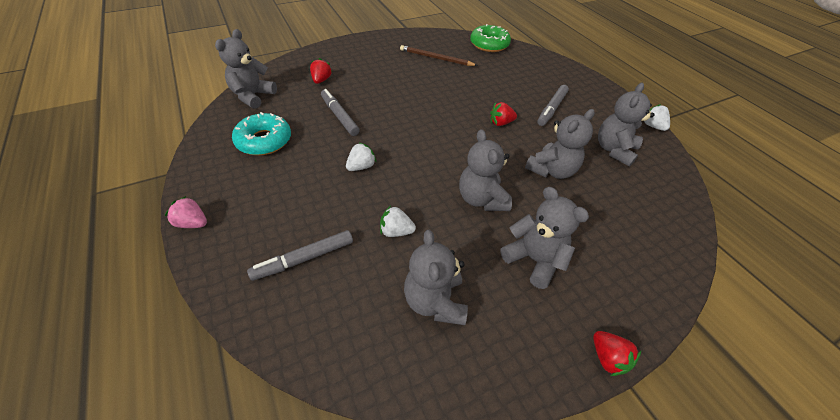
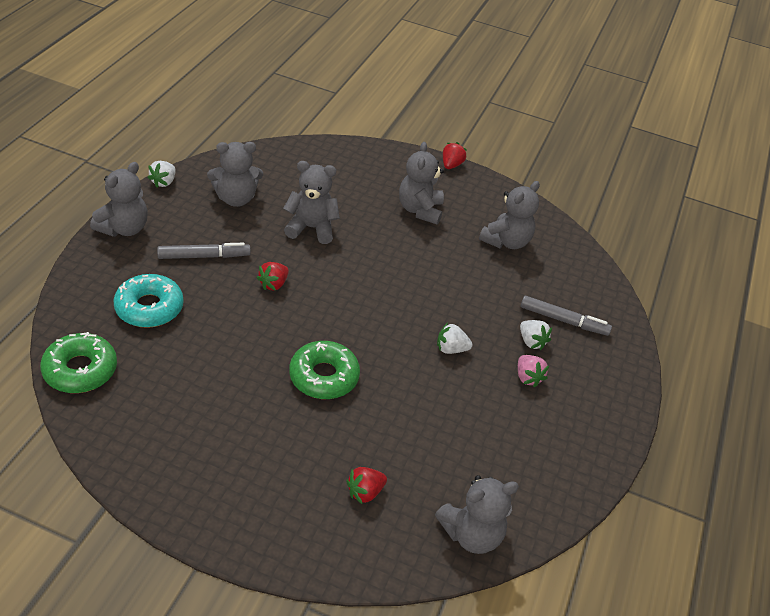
camera: 135 degrees left, 5 degrees down
pink strawberry [165,196,207,228] -> pink strawberry moved to [518,355,549,388]
turquoise donut [232,112,291,155] -> turquoise donut moved to [114,274,184,328]
grey marker [321,89,360,136] -> none
white strawberry [380,206,416,237] -> white strawberry moved to [520,320,552,350]
brown pencil [400,45,478,66] -> none
grey teddy bear [459,129,512,211] -> grey teddy bear moved to [90,162,148,237]
red strawberry [490,102,517,126] -> red strawberry turned 90 degrees clockwise [257,262,289,291]
none -> green donut [289,341,360,399]

